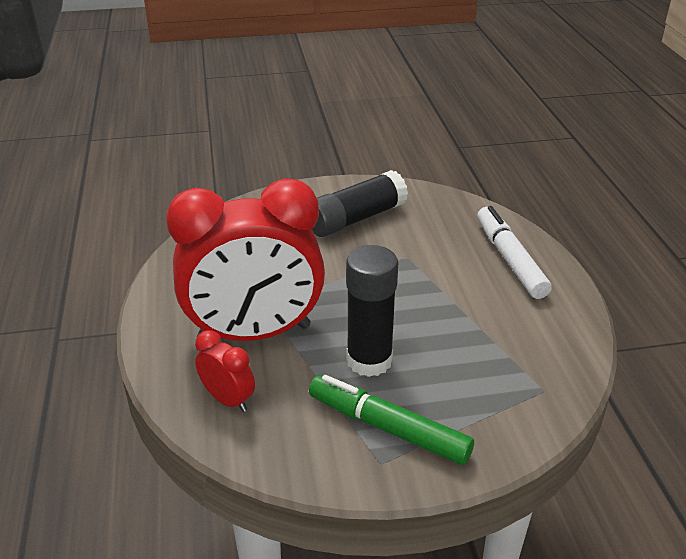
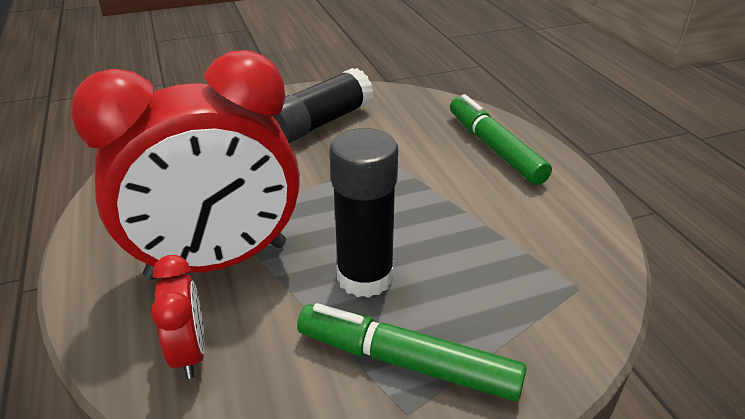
camera: 10 degrees left, 0 degrees up
red clock [195,330,255,412] -> red clock turned 45 degrees clockwise [151,255,205,379]
white marker [477,206,552,299] -> green marker [450,94,552,185]

